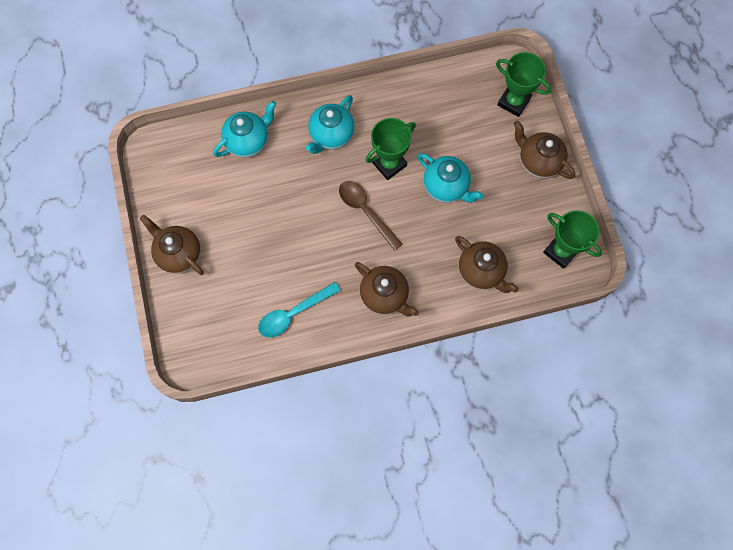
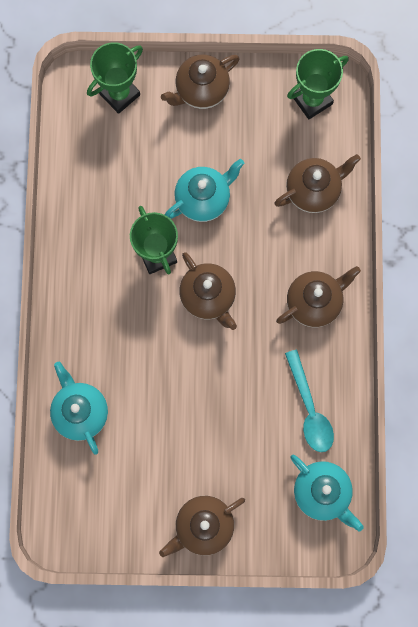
camera: 75 degrees left, 5 degrees up
turquoise teapot [305,95,355,154] -> turquoise teapot moved to [290,455,364,532]
brown spoon [339,181,403,251] -> brown teapot [179,253,237,330]

